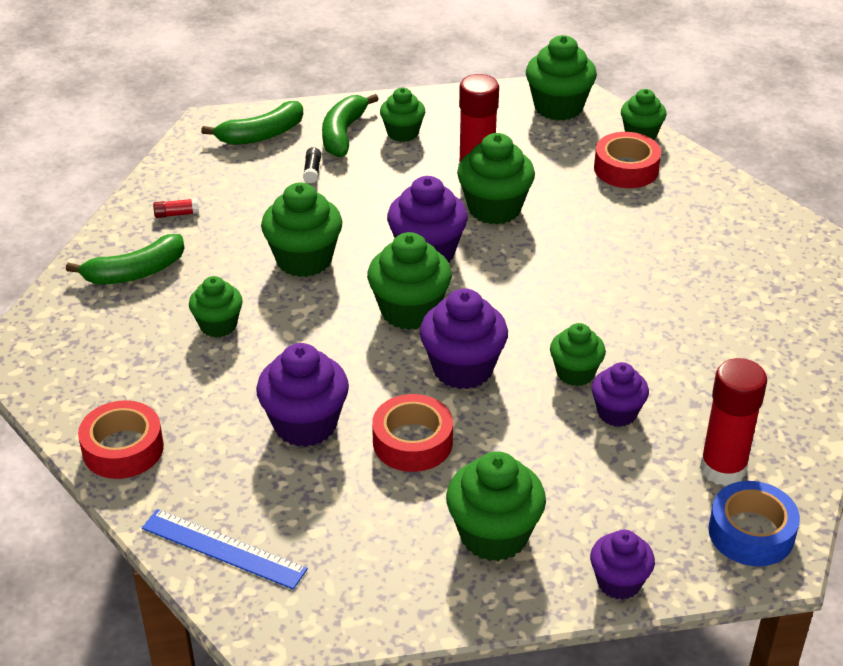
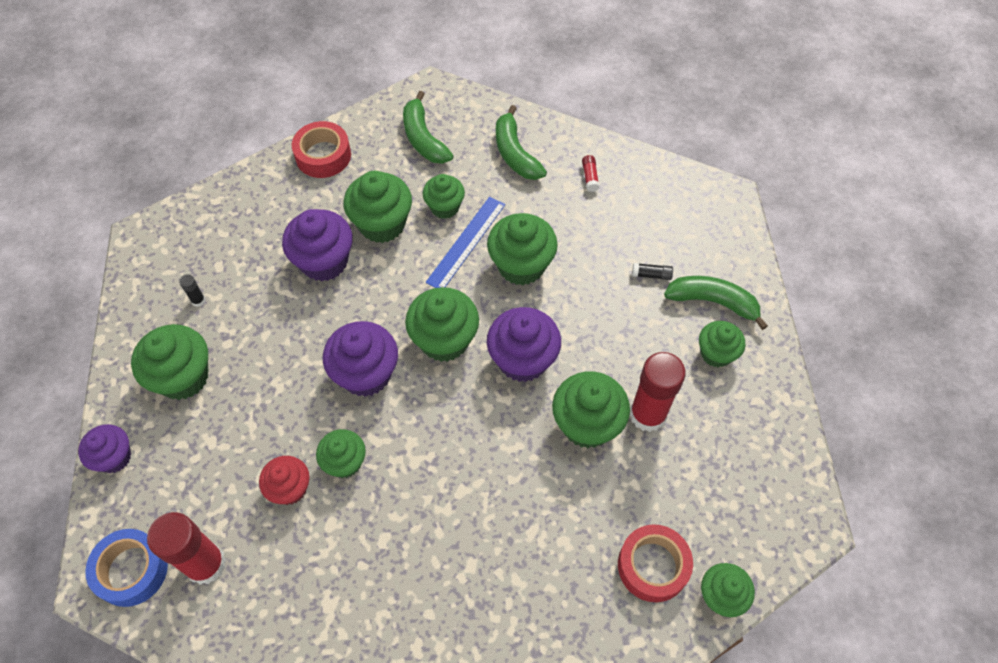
camera: 95 degrees right, 20 degrees up
blue ruler [142,509,308,590] -> blue ruler moved to [426,197,505,288]
green banana [201,101,303,145] -> green banana moved to [403,91,454,164]
red tape [372,394,453,472] -> none
green cupcake [526,35,597,121] -> green cupcake moved to [343,171,412,243]
purple cupcake [591,362,649,427] -> red cupcake [259,456,310,505]
none -> black glue stick [179,274,206,307]

